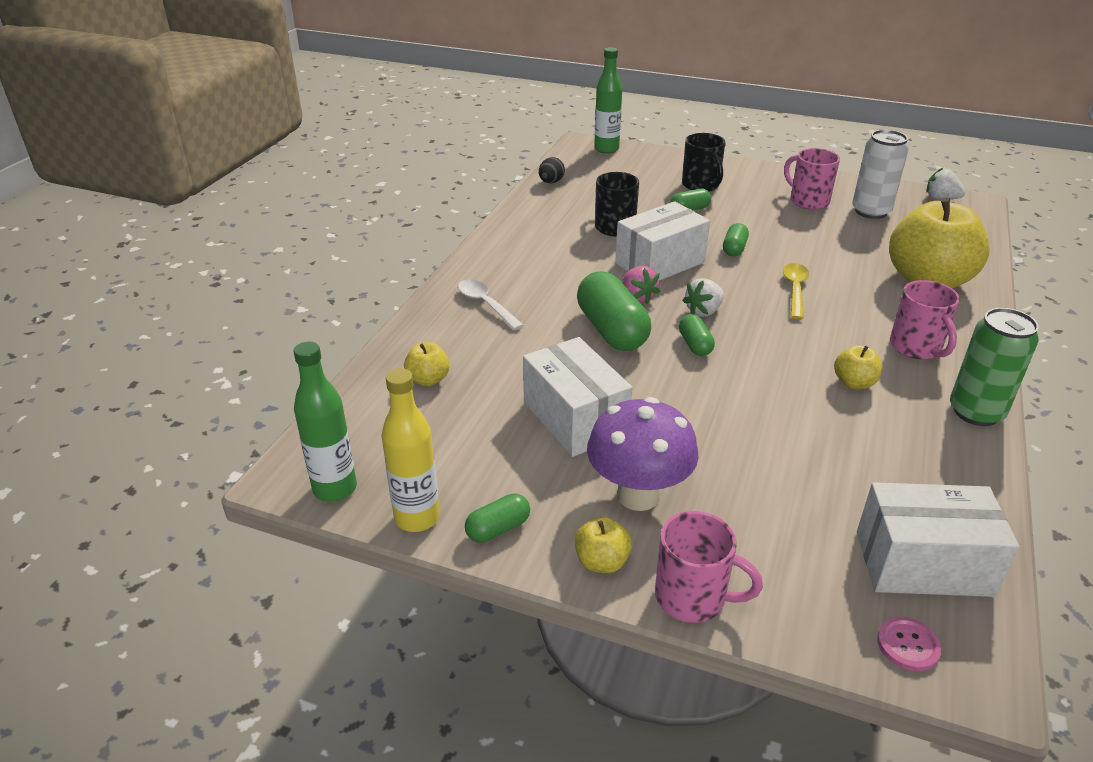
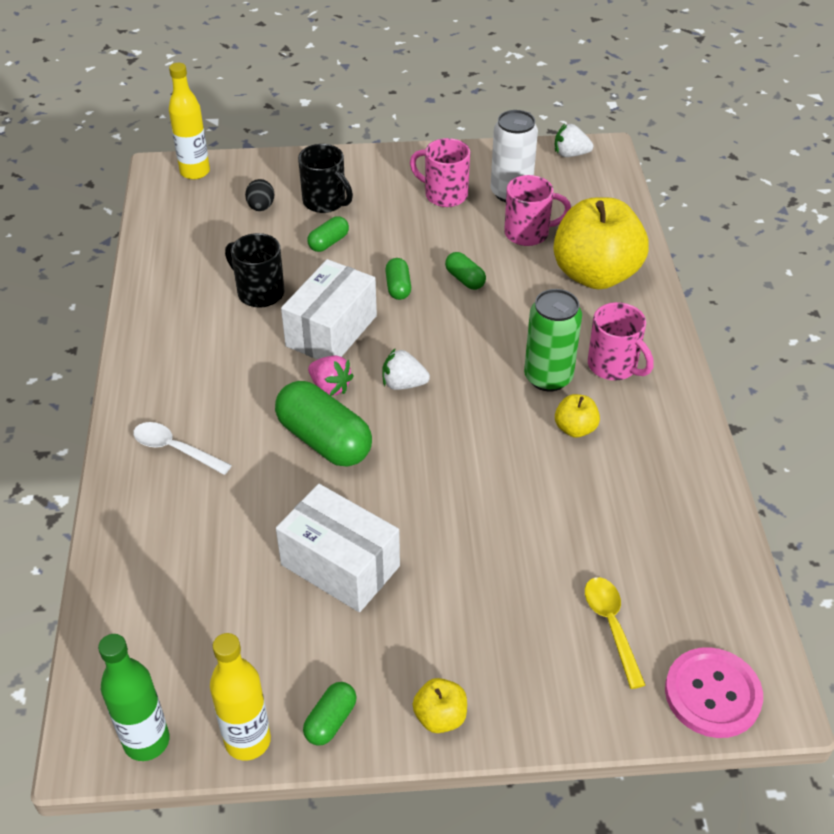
camera: 25 degrees left, 10 degrees up
yellow apple [404,342,450,386] -> none
black egg [539,157,565,183] -> black egg moved to [245,179,274,211]
purple mushroom [587,397,699,511] -> none
green bottle [594,47,622,154] -> yellow bottle [169,63,210,180]
pink mug [655,511,763,623] -> pink mug moved to [504,175,571,246]
green capsule [679,314,715,356] -> green capsule moved to [445,252,486,290]
white strawberry [682,278,724,317] -> white strawberry turned 75 degrees clockwise [382,348,430,390]
yellow spoon [783,263,809,319] -> yellow spoon moved to [585,577,645,689]
white box [857,482,1019,597] -> none
pink button [877,617,942,671] -> pink button [665,647,763,738], size x1.86
green can [950,308,1039,426] -> green can moved to [524,289,582,392]

